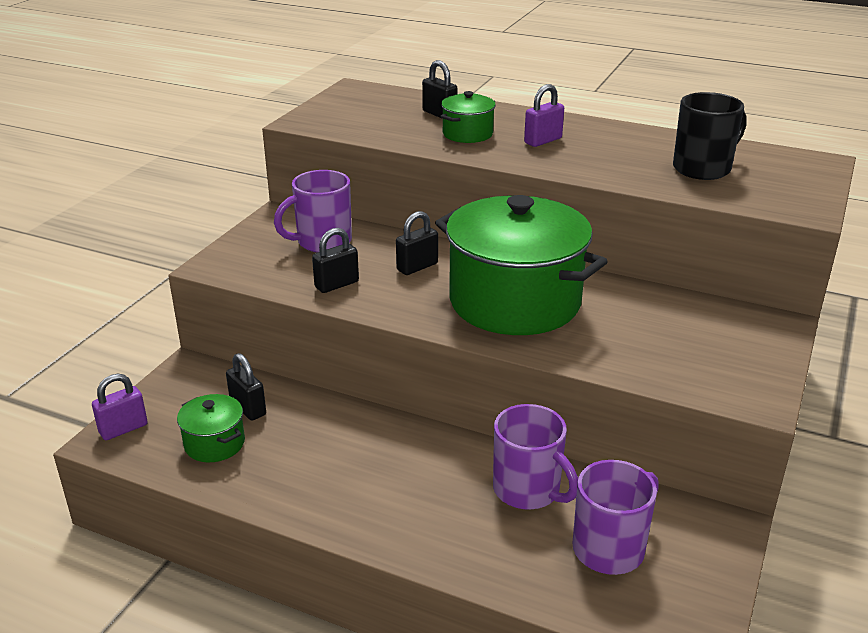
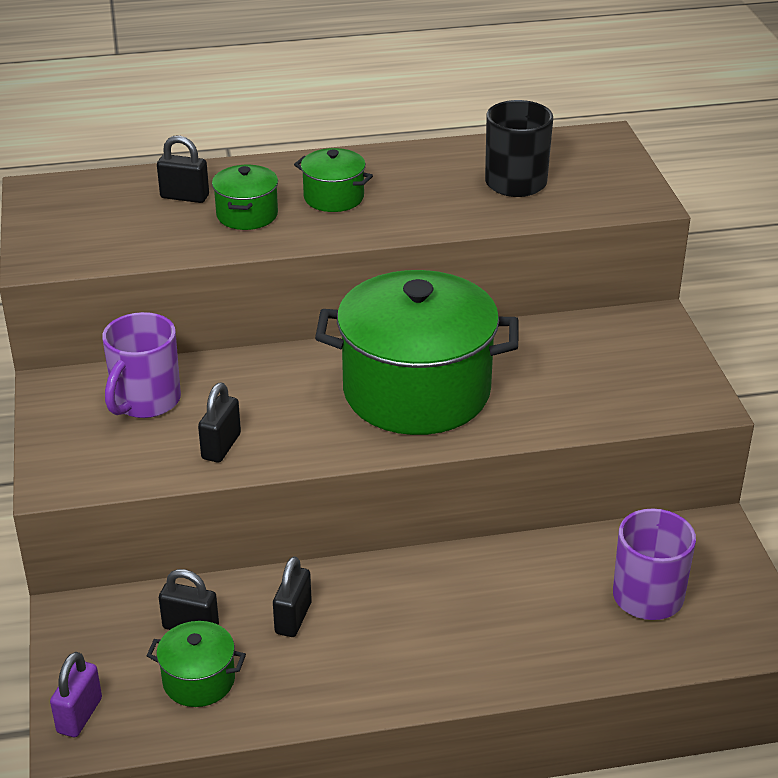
camera: 35 degrees left, 5 degrees up
black padlock [396,211,438,275] -> black padlock moved to [273,556,312,637]
purple mug [493,404,578,510] -> none
purple padlock [524,84,564,147] -> green pot [294,148,373,212]

